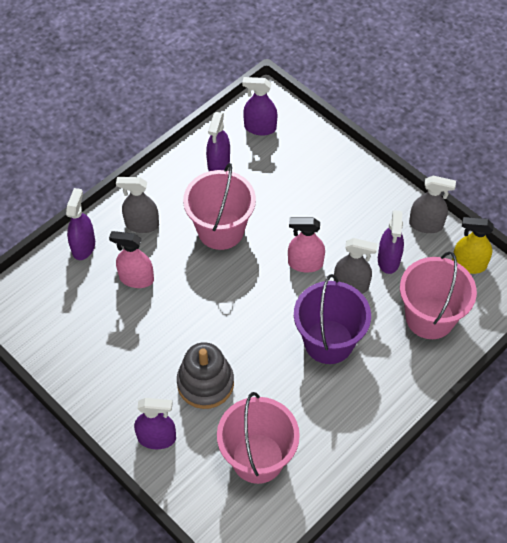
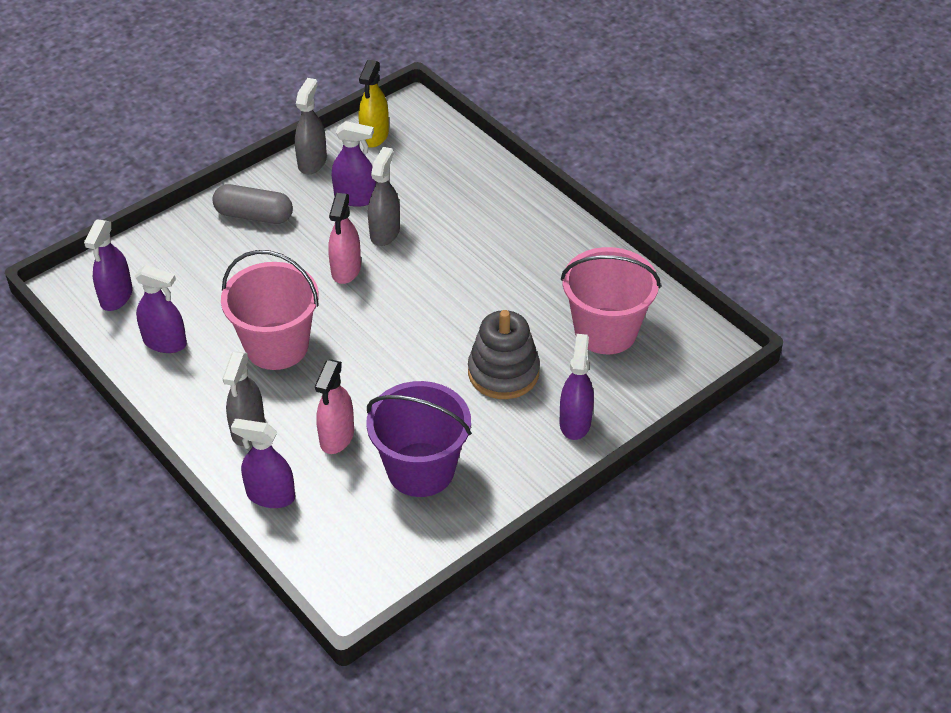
camera: 85 degrees left, 10 degrees down
purple bucket [294,274,371,364] -> purple bucket moved to [367,381,471,497]
pink bucket [400,252,477,339] -> none
none -> grey capsule [212,184,293,224]

